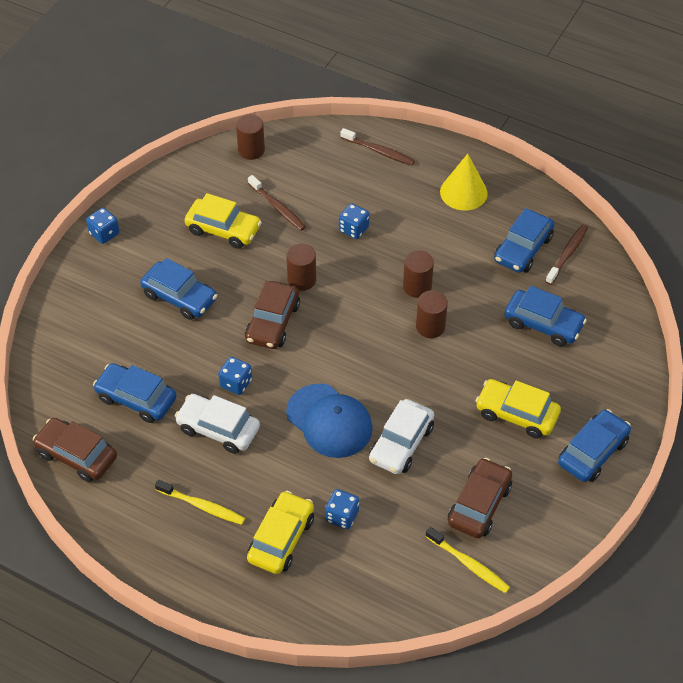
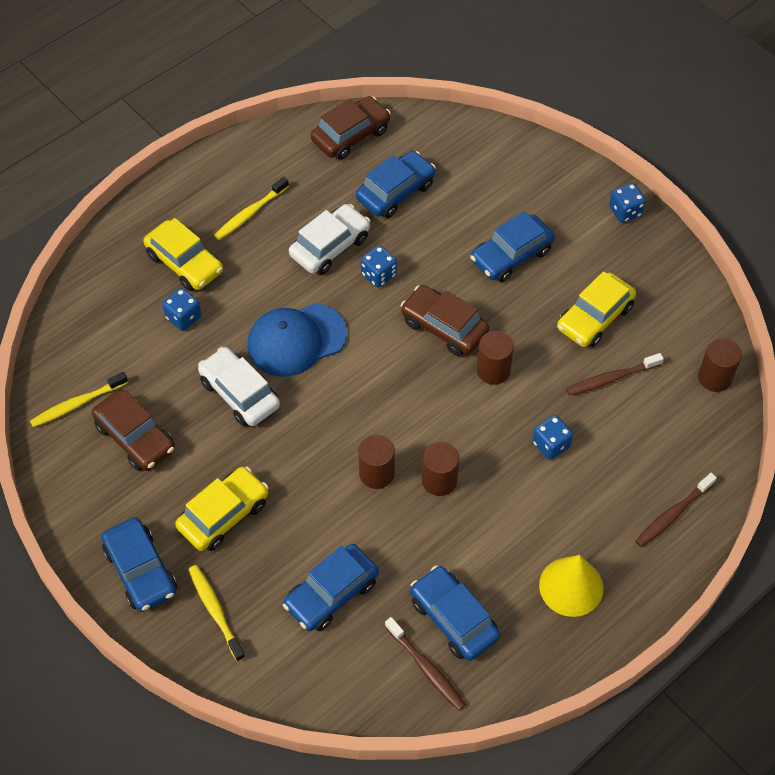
camera: 110 degrees right, 5 degrees up
none -> yellow toothbrush [188,565,245,662]

